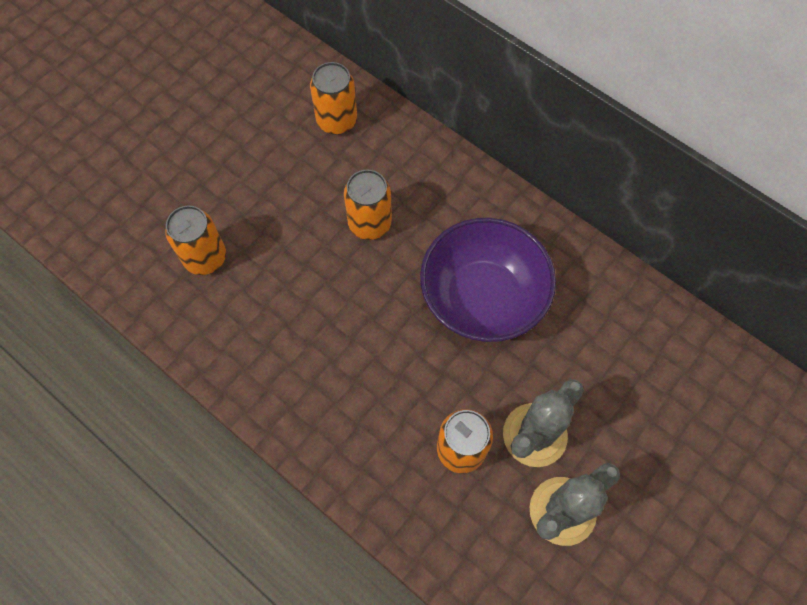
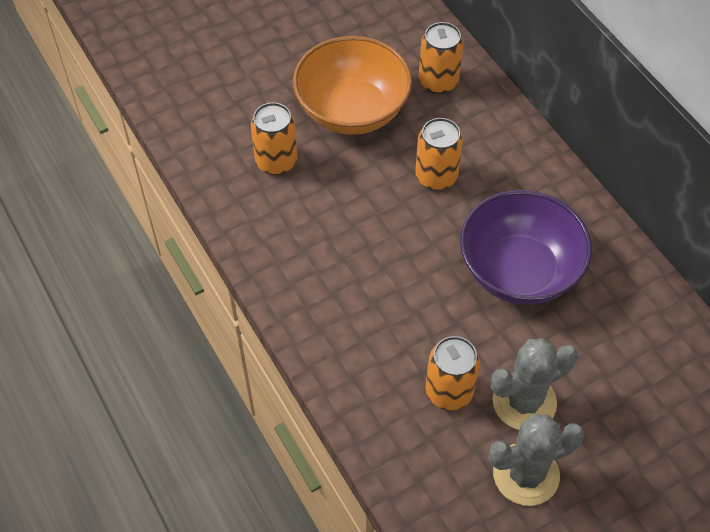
camera: 20 degrees right, 10 degrees down
none -> orange bowl [293,36,412,135]

